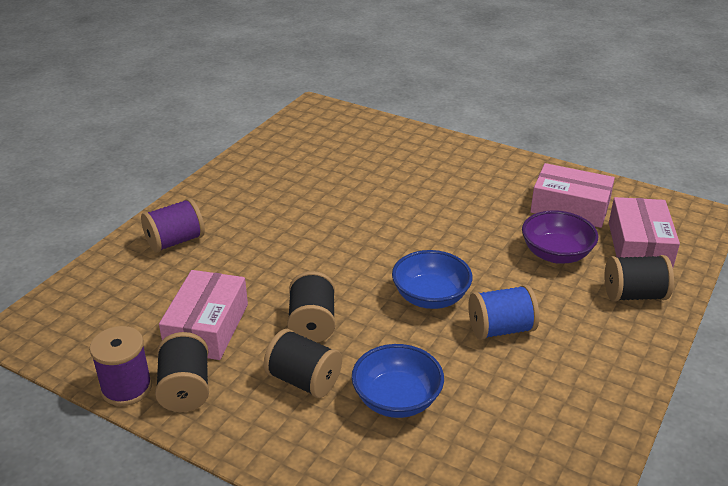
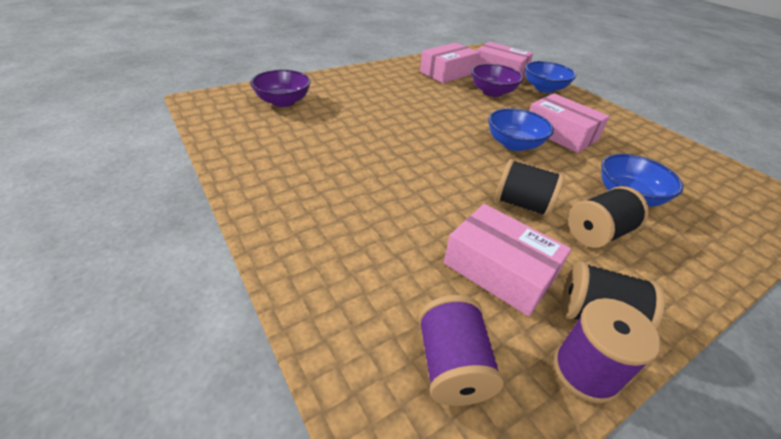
camera: 65 degrees left, 5 degrees up
purple spool [141,198,205,253] -> purple spool moved to [418,295,504,406]
blue spool [468,285,539,340] -> pink box [529,93,610,153]
black spool [605,255,674,302] -> blue bowl [525,61,576,93]
none -> purple bowl [250,70,311,107]

